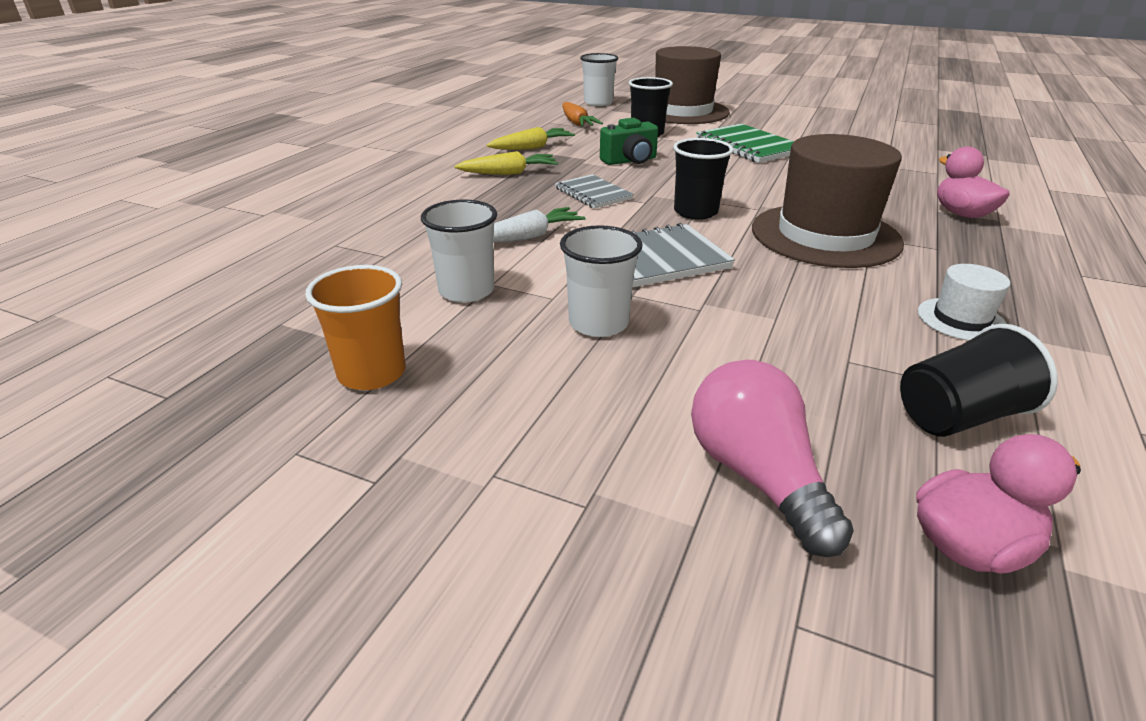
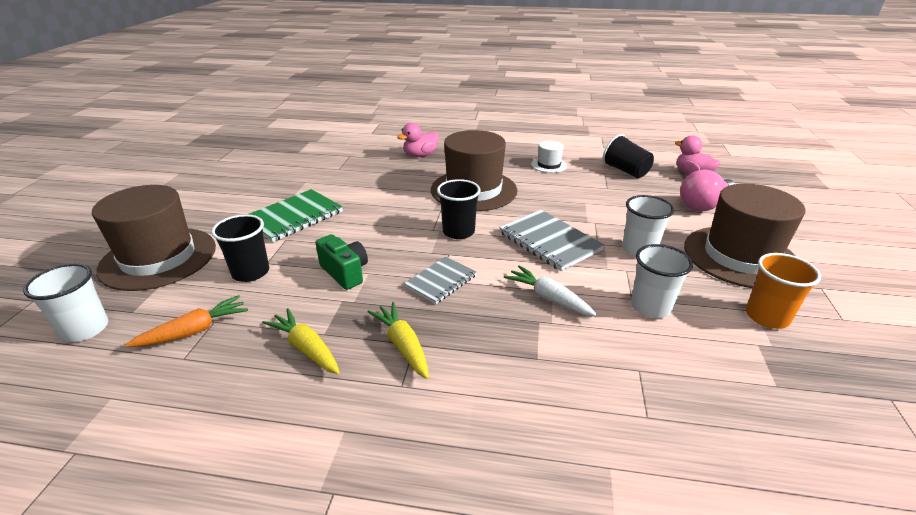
camera: 105 degrees left, 0 degrees up
none -> brown hat [684,184,805,288]

